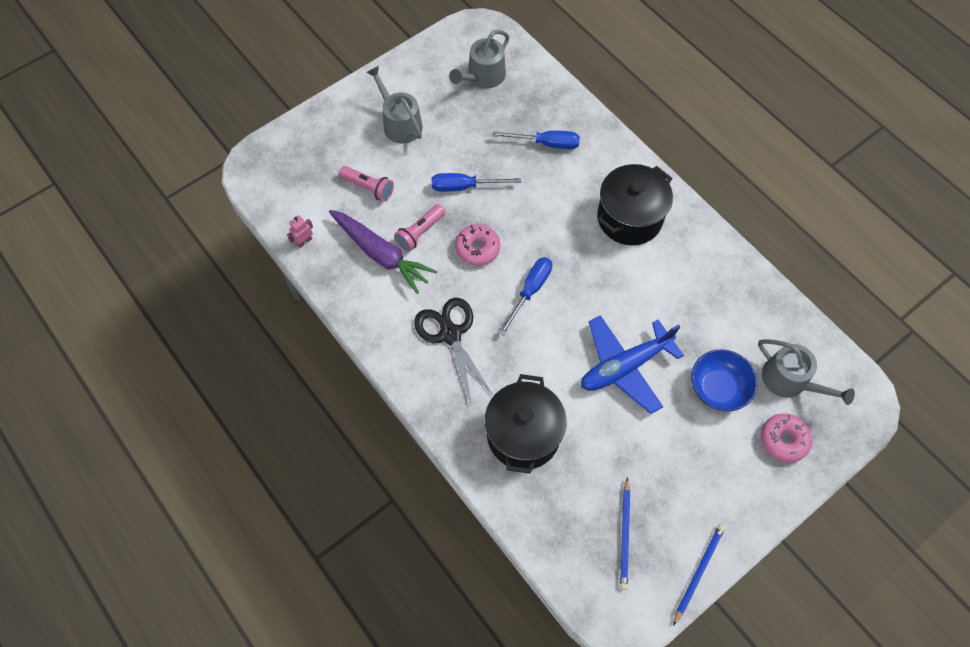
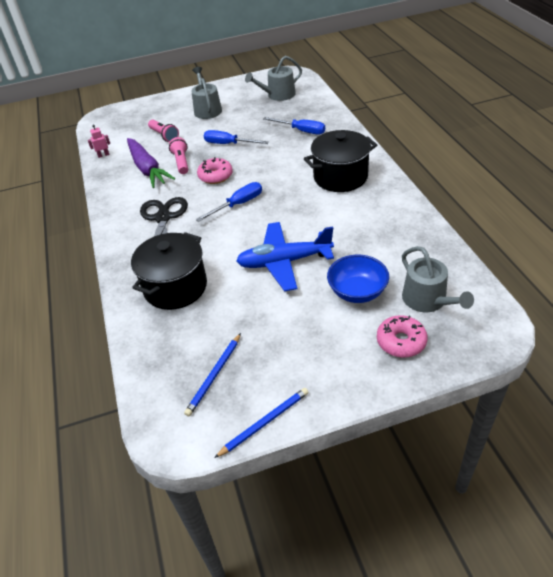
camera: 25 degrees right, 20 degrees down
pink flashlight [394,204,445,252] -> pink flashlight turned 105 degrees clockwise [169,137,188,174]

